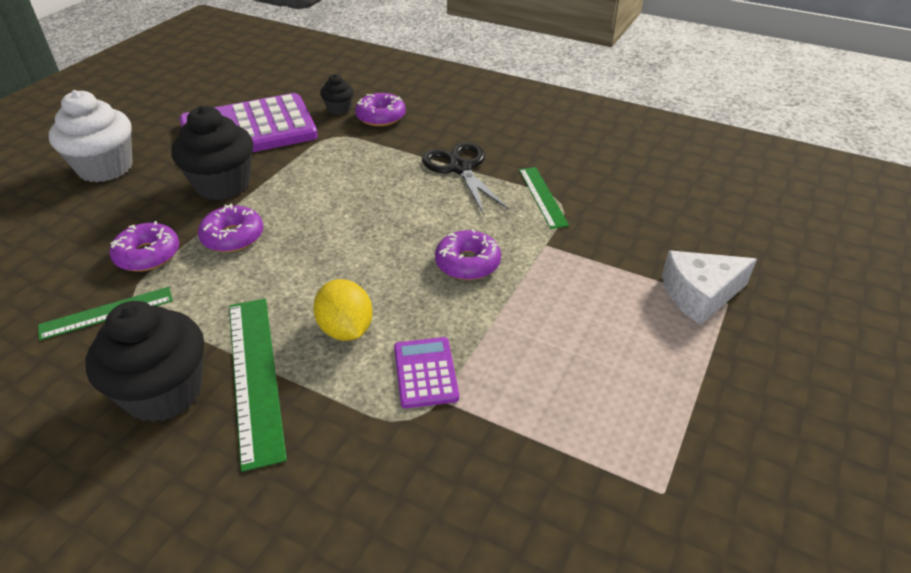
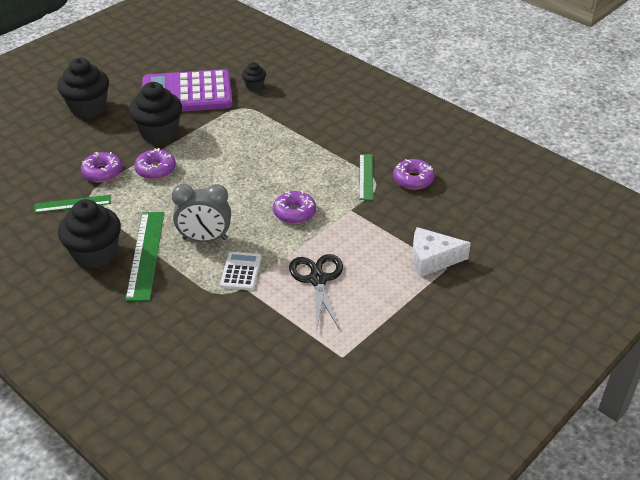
camera: 15 degrees right, 0 degrees up
white cupcake [49,90,133,183] -> black cupcake [57,58,109,118]
yellow lemon [313,279,373,341] -> grey clock [172,184,231,242]
purple donut [355,93,406,126] -> purple donut moved to [393,159,435,190]
purple calculator [394,337,459,408] -> white calculator [220,252,261,290]
black scissors [422,142,509,215] -> black scissors moved to [289,254,343,330]

